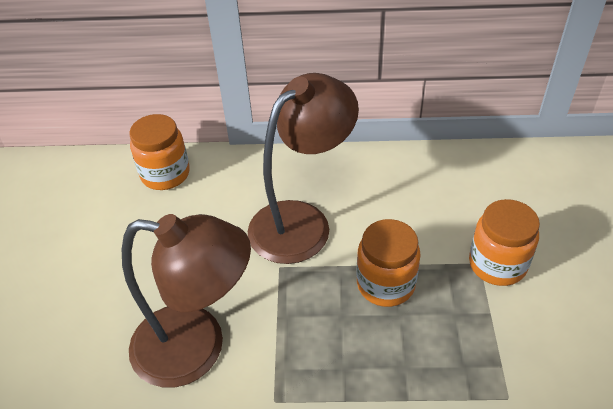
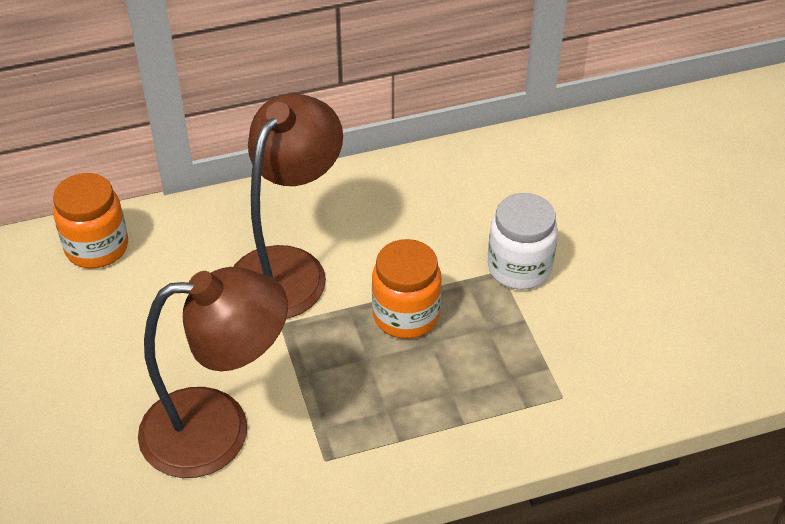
camera: 20 degrees left, 0 degrees up
orange jar [469,199,540,286] -> white jar [488,193,558,290]

